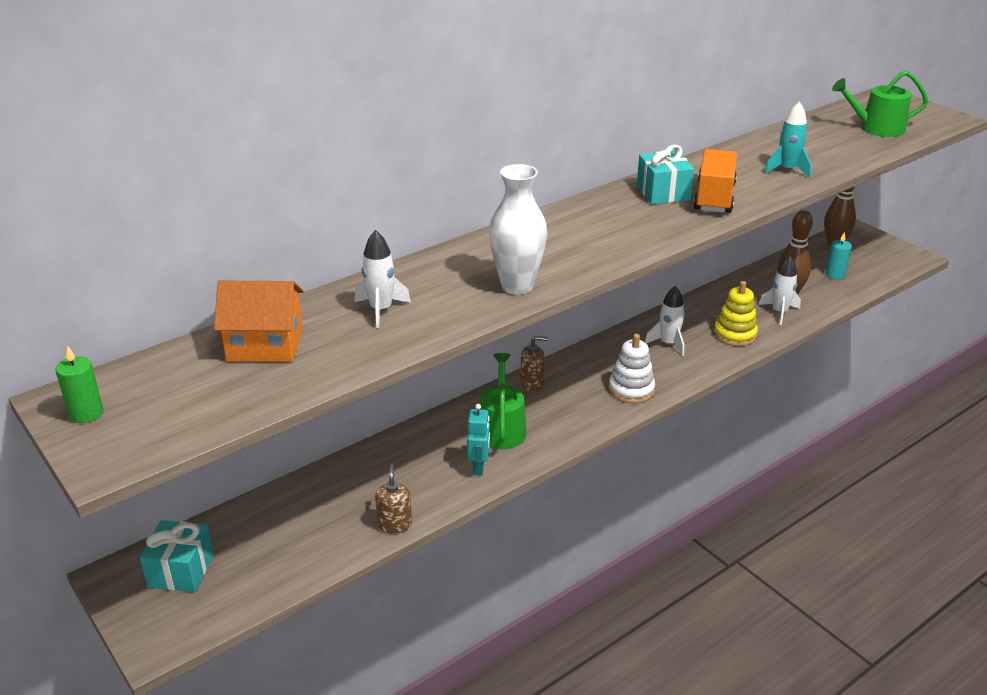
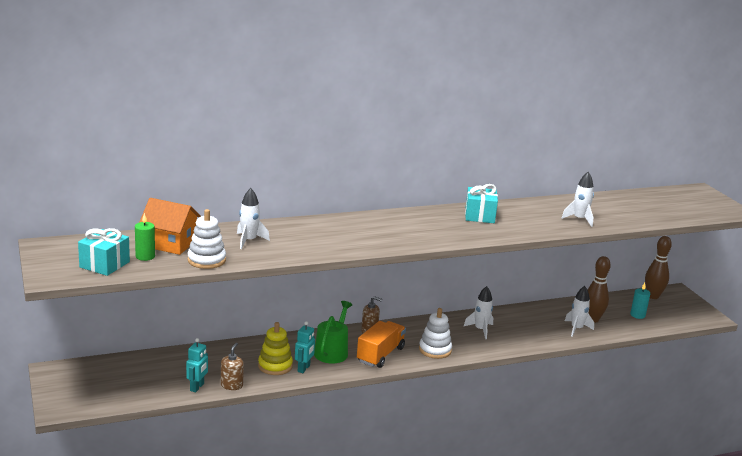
camera: 15 degrees right, 10 degrees down
green candle [55,345,103,423] -> green candle moved to [135,213,155,261]
turquoise gift [140,520,214,592] -> turquoise gift moved to [78,228,130,276]
white vase [489,164,547,295] -> none
orange truck [693,149,737,213] -> orange truck moved to [357,321,406,368]
yellow stacking toy [714,281,758,346] -> yellow stacking toy moved to [258,322,293,375]
turquoise rocket [764,102,812,178] -> white rocket [562,172,594,227]
green watering can [832,71,928,137] -> none
none -> turquoise robot [186,338,208,393]
none -> white stacking toy [187,209,226,269]

